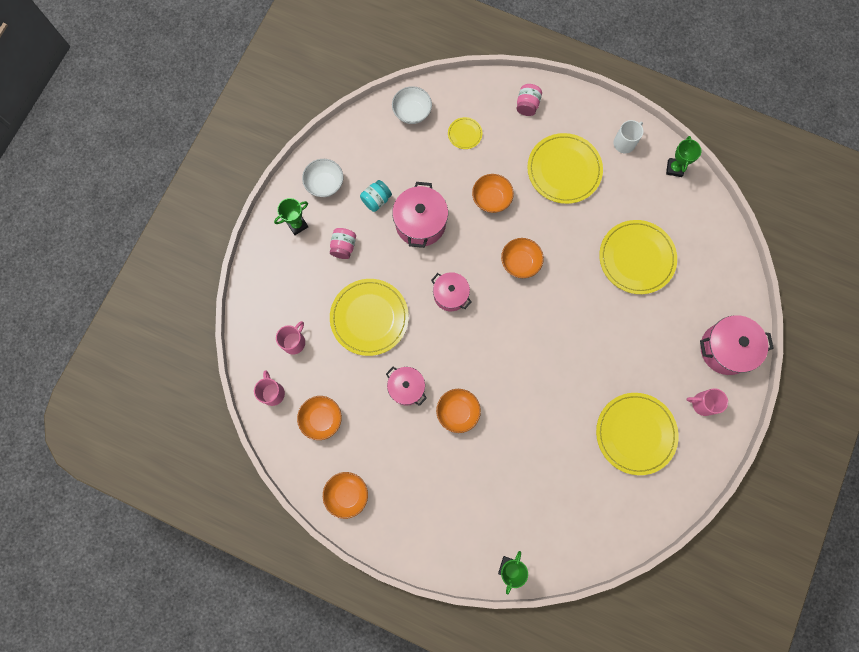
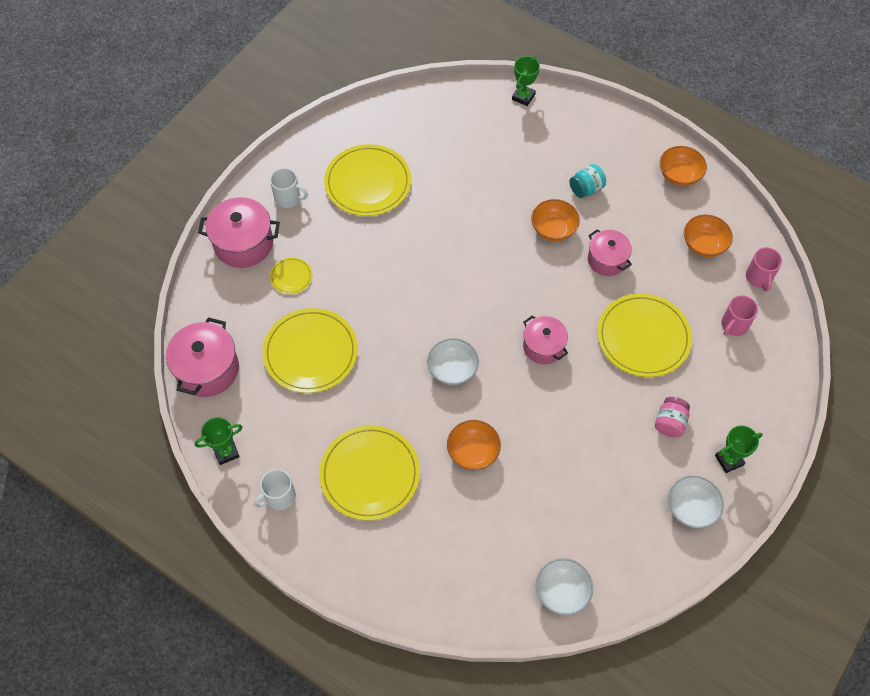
camera: 170 degrees left, 15 degrees down
turquoise jar [360,180,392,212] -> turquoise jar moved to [570,164,606,198]
pink pot [392,182,448,248] -> pink pot moved to [166,317,239,397]
yellow plate [448,117,482,149] -> yellow plate moved to [270,257,312,294]
orange bowl [501,238,544,278] -> white bowl [427,338,479,385]
pink jar [516,84,542,116] -> none
green trophy [666,136,701,177] -> green trophy turned 45 degrees clockwise [194,417,243,465]
pink mug [686,388,728,416] -> white mug [270,168,308,208]

